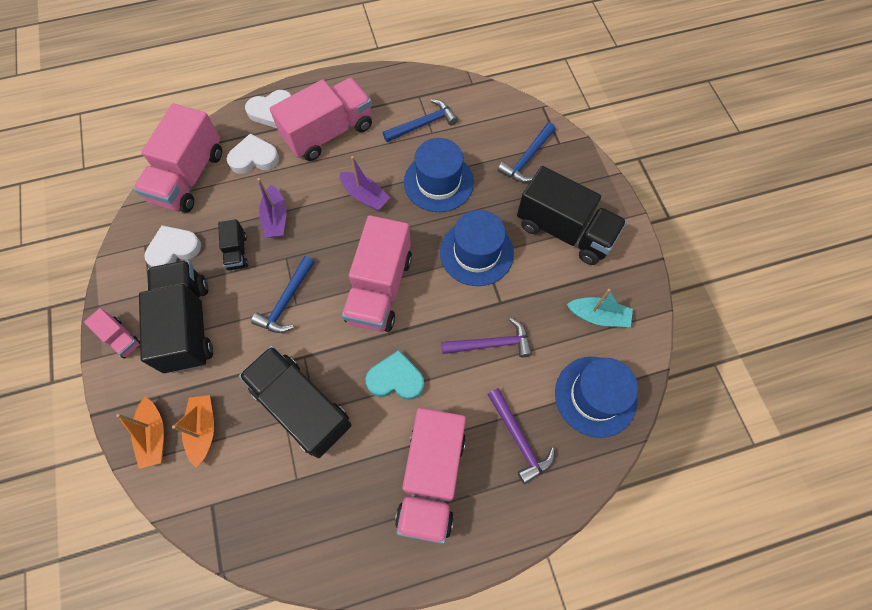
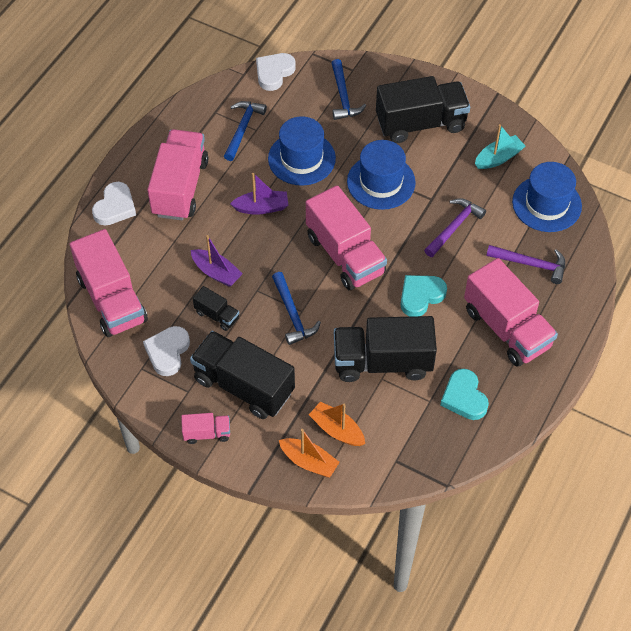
camera: 45 degrees left, 10 degrees down
white heart [227,133,279,174] -> white heart moved to [256,53,296,91]
none -> turquoise heart [440,369,489,420]

